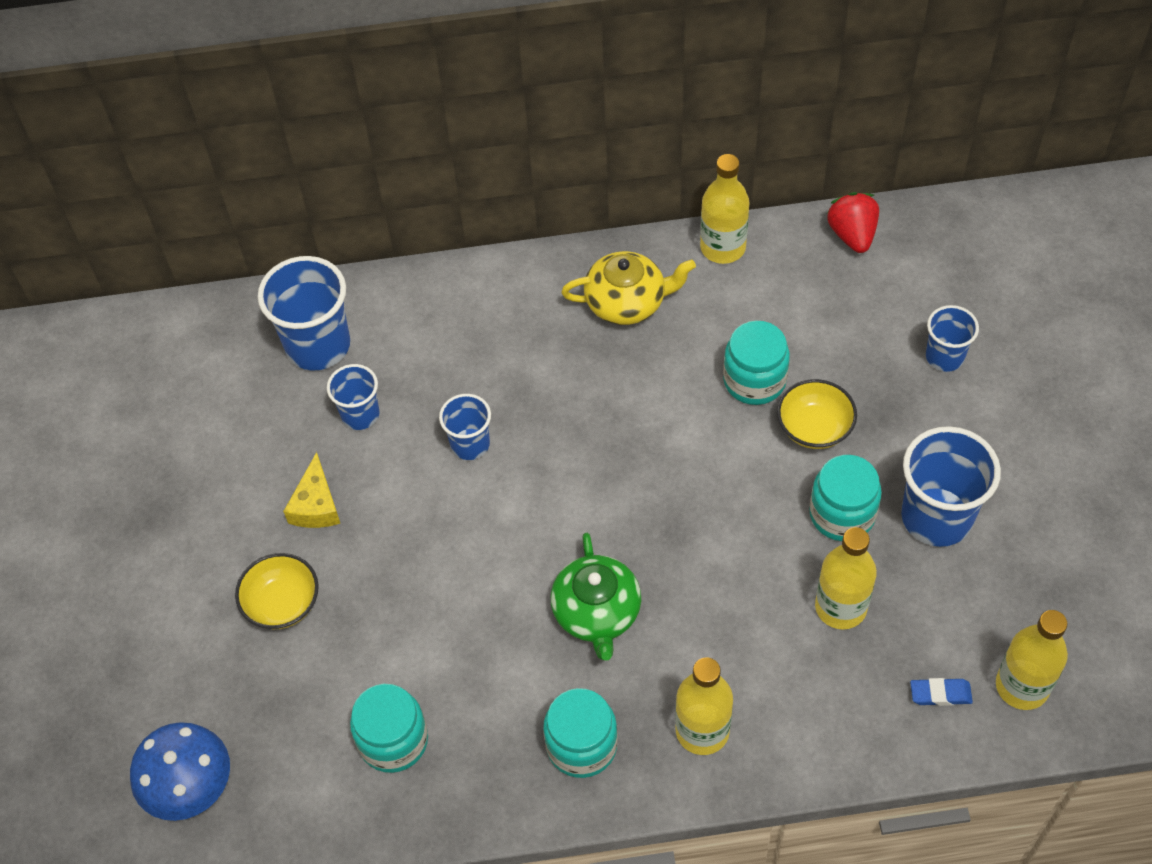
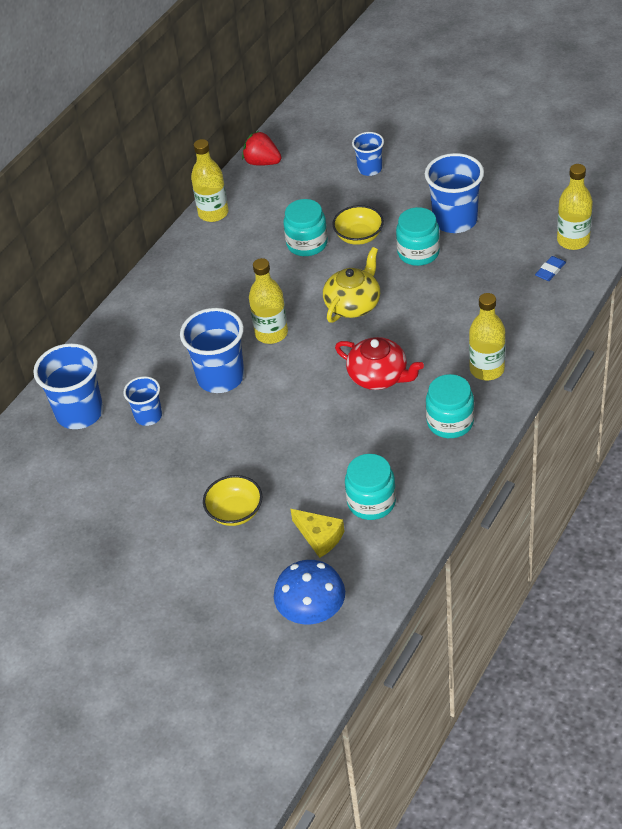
camera: 50 degrees left, 10 degrees down
yellow cheese [283,452,341,528] -> yellow cheese moved to [290,509,344,558]
blue cup [439,394,491,460] -> blue cup [180,308,244,393], size x1.74
green teapot [551,533,641,661] -> red teapot [335,337,424,390]
yellow teapot [561,251,696,325] -> yellow teapot moved to [323,247,380,323]
yellow bottle [815,527,877,629] -> yellow bottle moved to [249,258,288,344]

